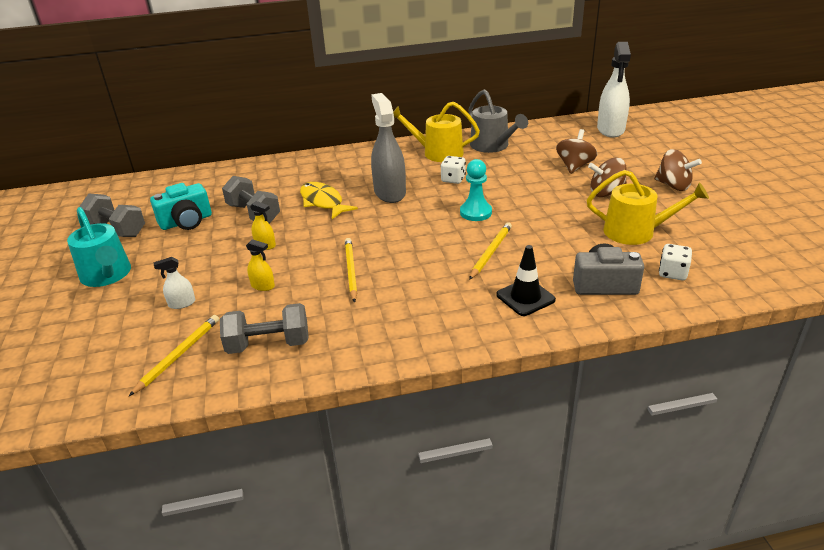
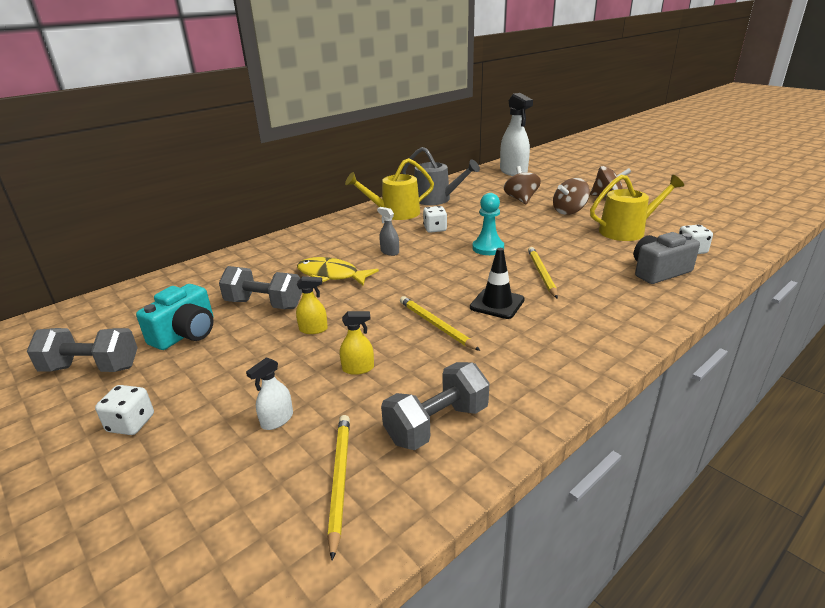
camera: 30 degrees left, 5 degrees down
turquoise watering can [67,207,131,287] -> white dice [95,385,154,435]
grey spray bottle [371,93,406,203] -> grey spray bottle [377,207,399,256], size x0.45
black traffic cone [496,245,556,316] -> black traffic cone moved to [470,248,525,319]

